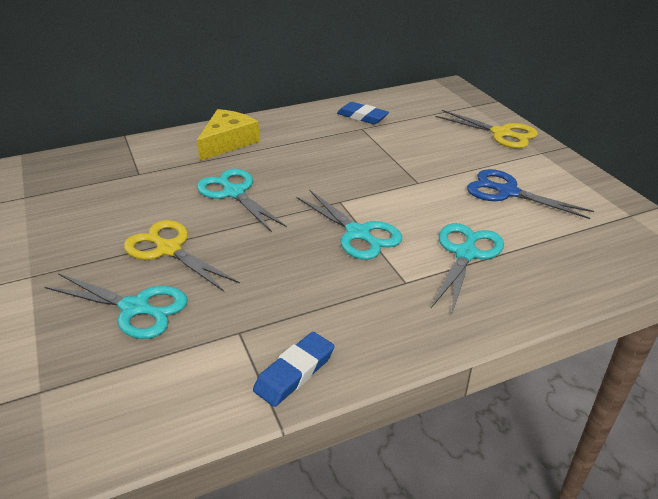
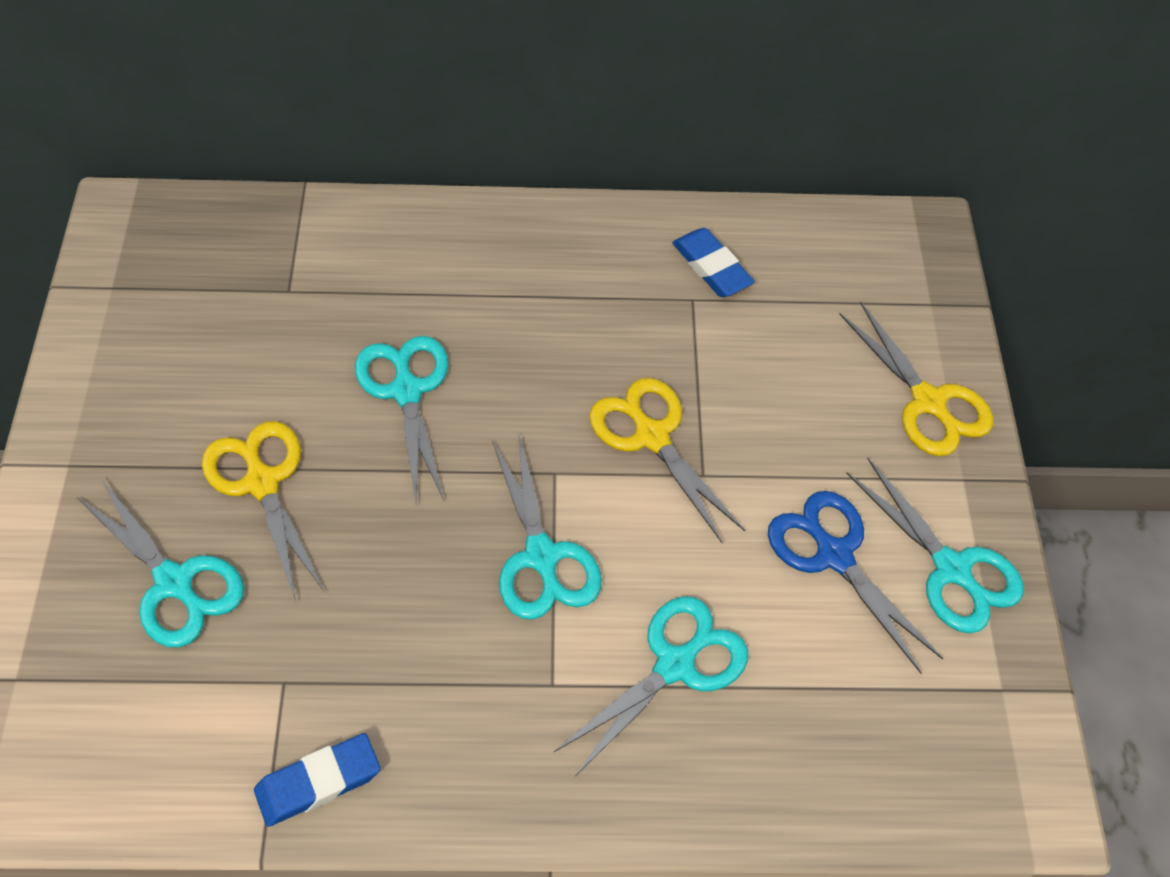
camera: 20 degrees right, 20 degrees up
yellow cheese [197,109,260,161] -> none
none -> yellow scissors [589,378,745,543]
none -> turquoise scissors [846,458,1024,633]

